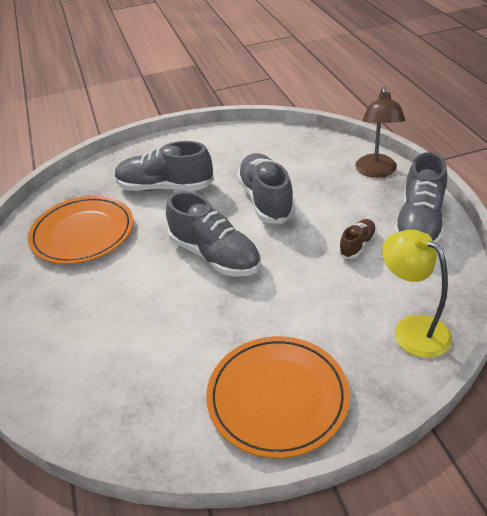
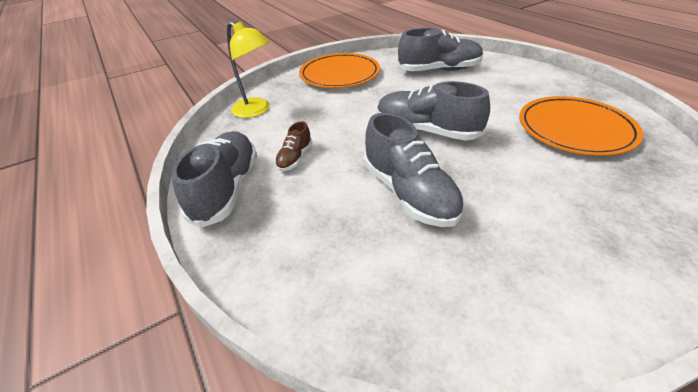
camera: 165 degrees right, 0 degrees up
grey shoe [115,141,214,191] -> grey shoe moved to [397,28,483,71]
brown lamp [356,87,405,178] -> none

